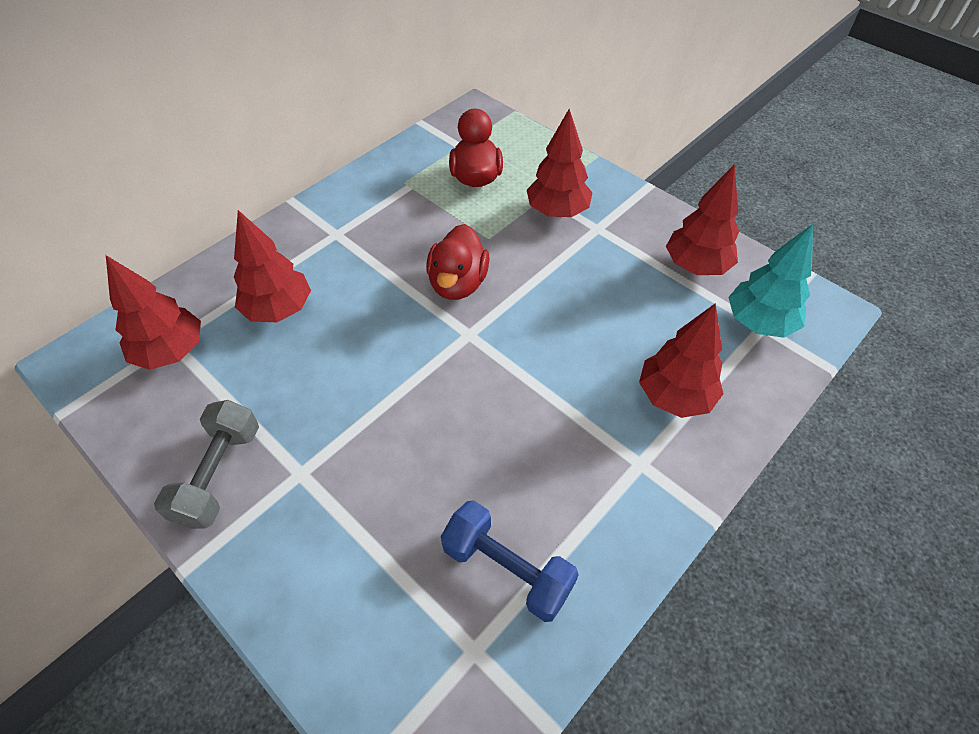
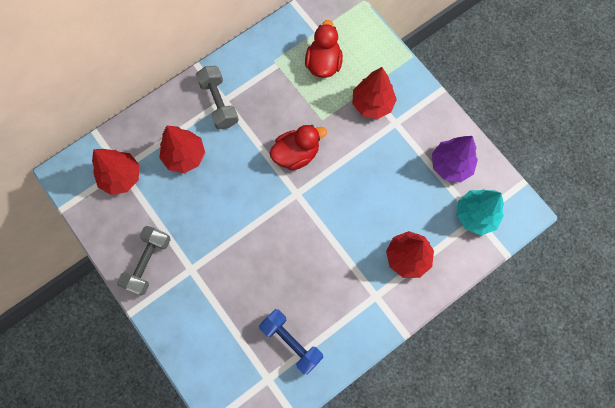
camera: 10 degrees right, 20 degrees up
red duck [426,224,490,300] -> red duck turned 135 degrees counterclockwise [270,125,327,171]
red tree [666,165,739,275] -> purple tree [432,136,478,183]
none -> grey dumbbell [196,66,239,129]

